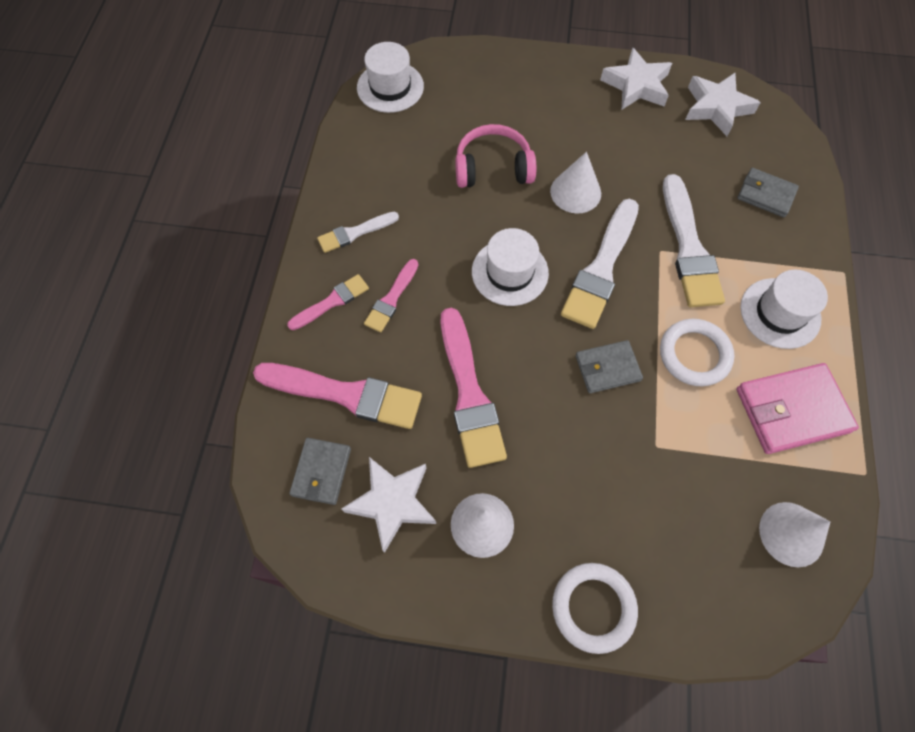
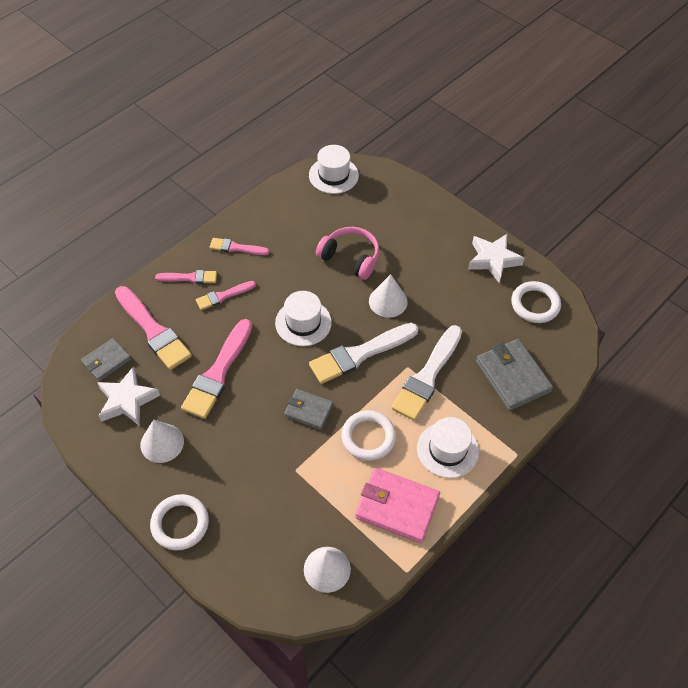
camera: 35 degrees right, 10 degrees down
white brush [317,212,399,253] -> pink brush [209,238,269,255]
white star [685,73,761,136] -> white ring [511,281,561,323]
grey wallet [737,168,799,217] -> grey wallet [476,339,553,411], size x1.63

